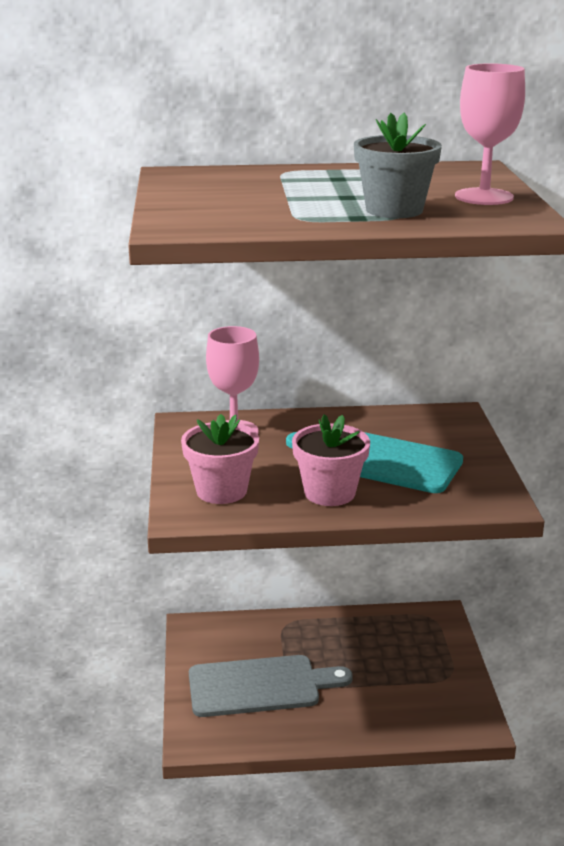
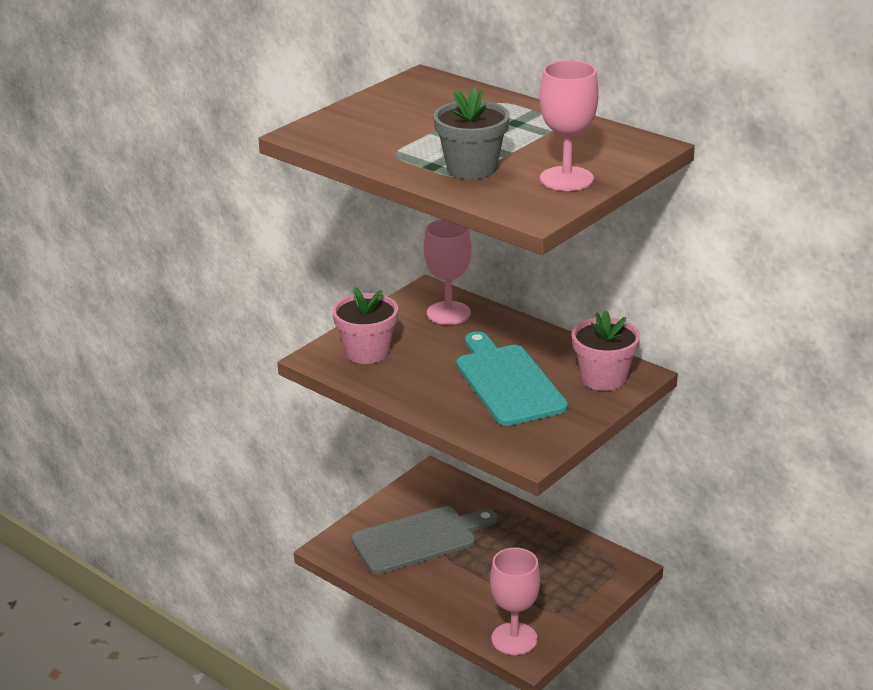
camera: 45 degrees right, 5 degrees up
grey cutting board [189,655,353,717] -> grey cutting board turned 60 degrees counterclockwise [351,506,497,574]
pink flower pot [292,414,370,506] -> pink flower pot moved to [571,310,640,391]
none -> pink goblet [490,548,540,655]

